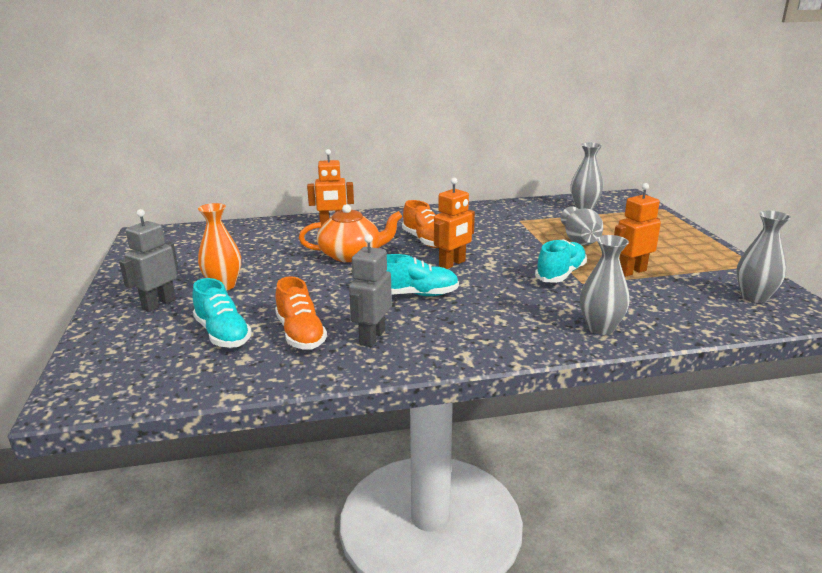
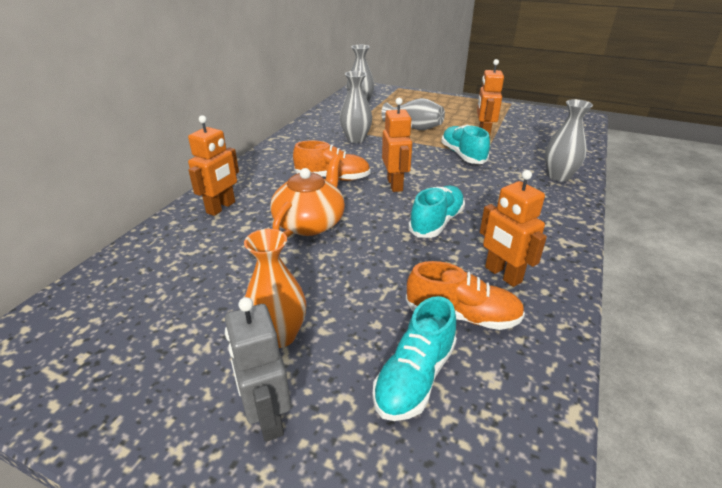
camera: 55 degrees left, 10 degrees up
turquoise shoe [193,278,252,348] -> turquoise shoe turned 120 degrees clockwise [372,296,457,421]
grey robot [349,234,392,347] -> orange robot [480,170,547,287]
grey vase [736,211,791,303] -> grey vase moved to [340,71,372,143]

